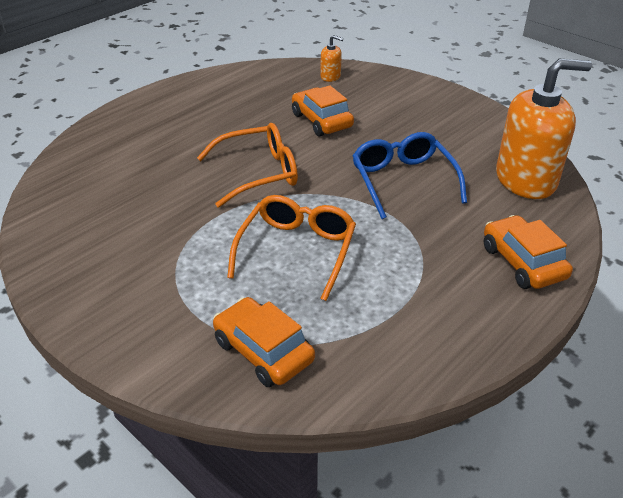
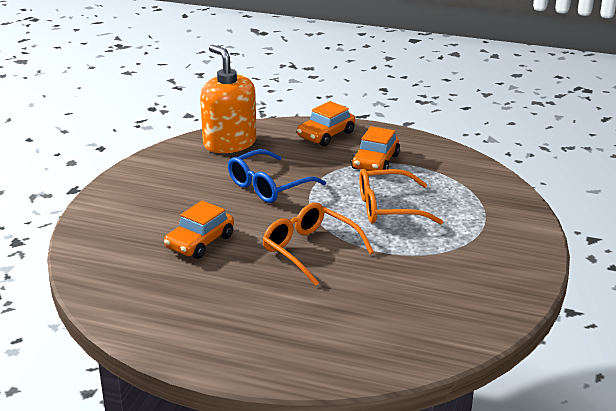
camera: 115 degrees left, 10 degrees down
orange car [213,297,315,387] -> orange car moved to [351,126,400,171]
orange soap dispenser [320,35,343,82] -> none

